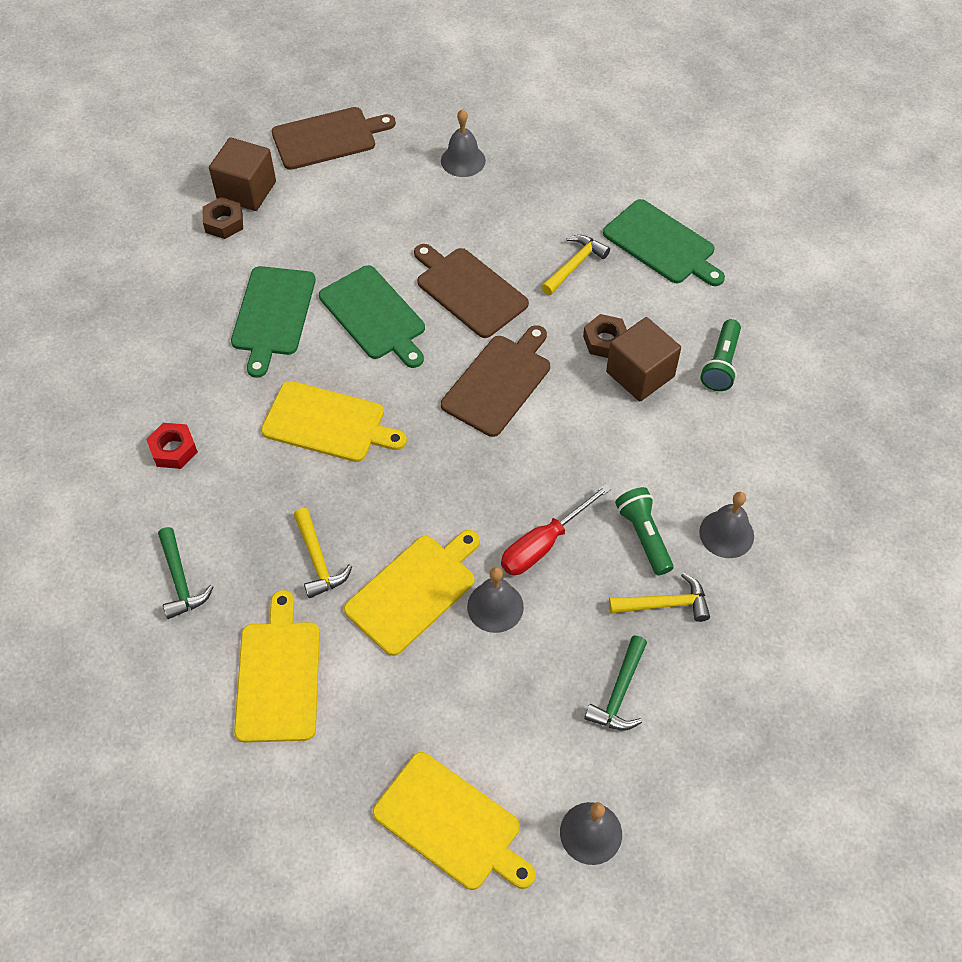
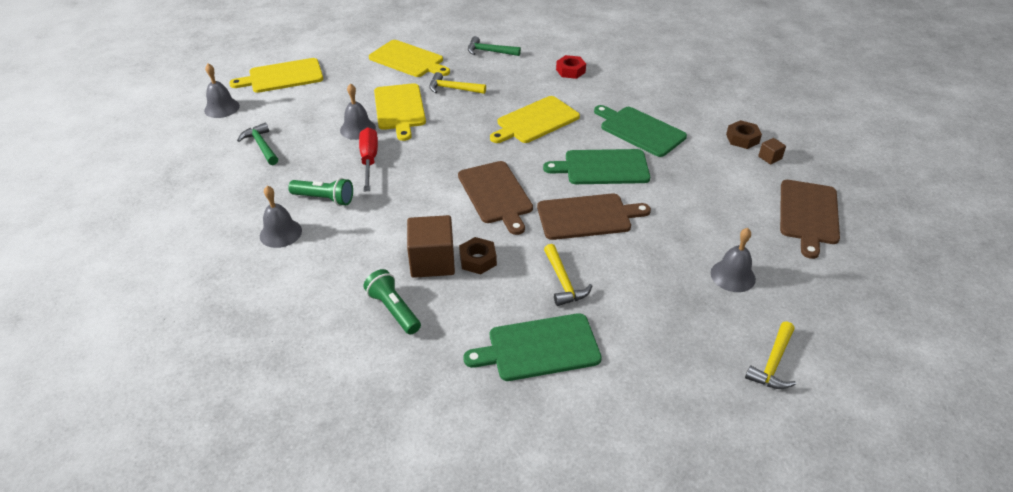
camera: 125 degrees right, 15 degrees down
brown cube [209,137,276,211] -> brown cube [758,138,786,164], size x0.46
yellow hammer [609,573,710,622] -> yellow hammer moved to [745,321,796,389]

